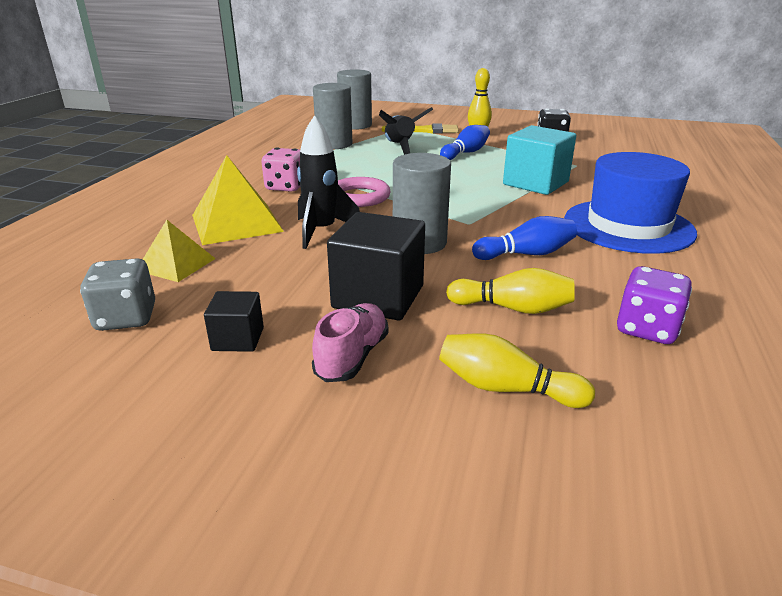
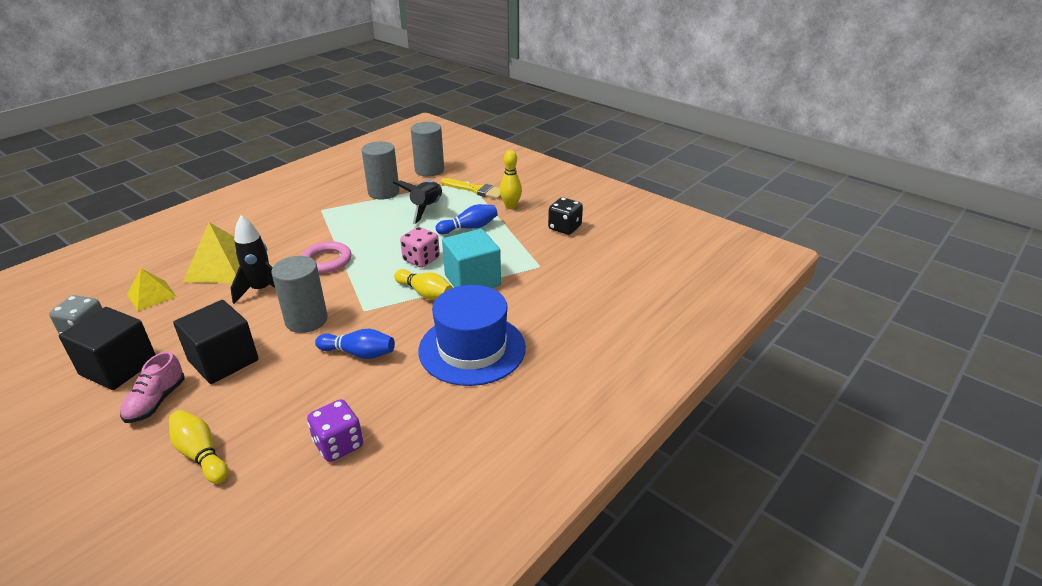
camera: 25 degrees right, 5 degrees up
black cube [204,291,264,352] -> black cube [59,307,156,390], size x1.89
pink dice [262,148,300,192] -> pink dice moved to [400,227,440,268]
pink shoe [312,303,389,382] -> pink shoe turned 150 degrees clockwise [120,351,185,423]
yellow bowling pin [446,268,575,314] -> yellow bowling pin moved to [394,269,453,300]

